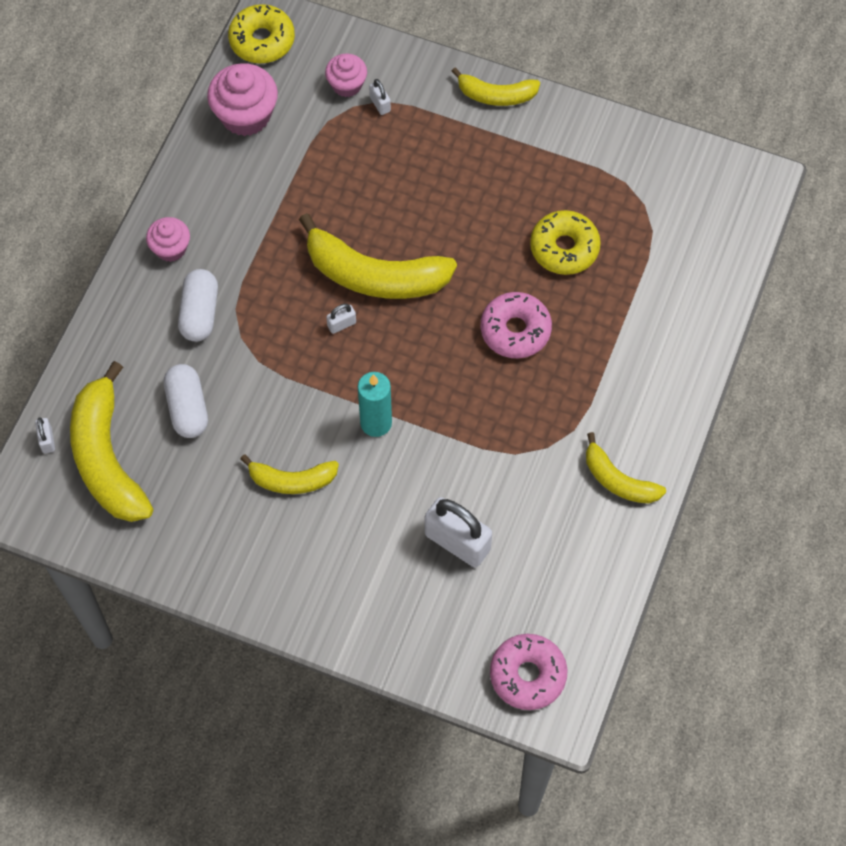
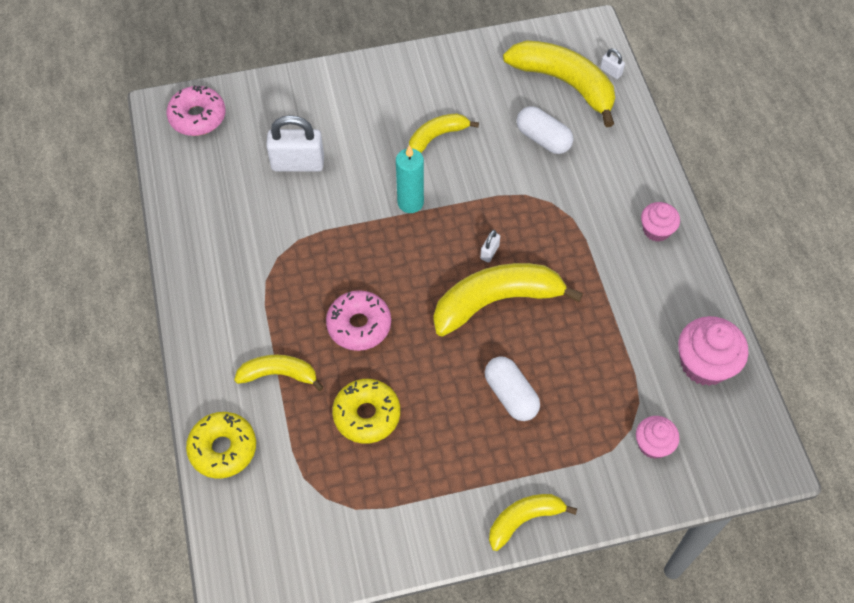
camera: 145 degrees right, 5 degrees down
white capsule [178,269,218,341] -> white capsule moved to [485,357,540,421]
yellow donut [228,4,295,63] -> yellow donut moved to [186,412,256,479]
white padlock [369,79,391,115] -> none
yellow banana [586,432,666,504] -> yellow banana moved to [234,355,324,391]

